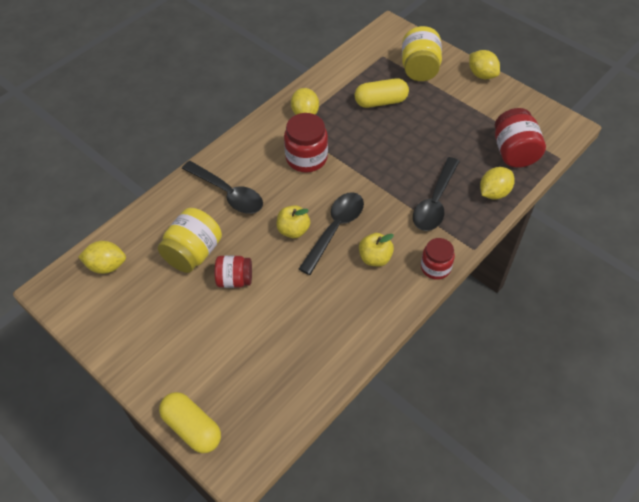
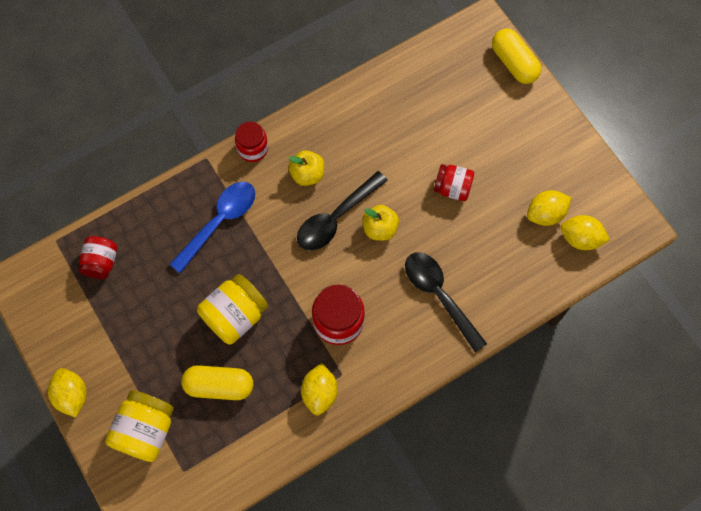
camera: 165 degrees left, 15 degrees up
yellow jar [158,208,222,273] -> yellow jar moved to [197,274,268,345]
black spoon [413,157,460,231] -> blue spoon [169,182,255,273]
yellow lemon [480,167,515,200] -> yellow lemon moved to [527,190,571,226]
red jar [495,108,546,168] -> red jar [79,236,117,279], size x0.66

